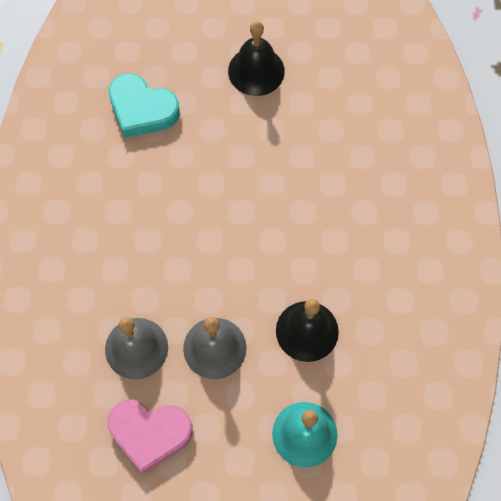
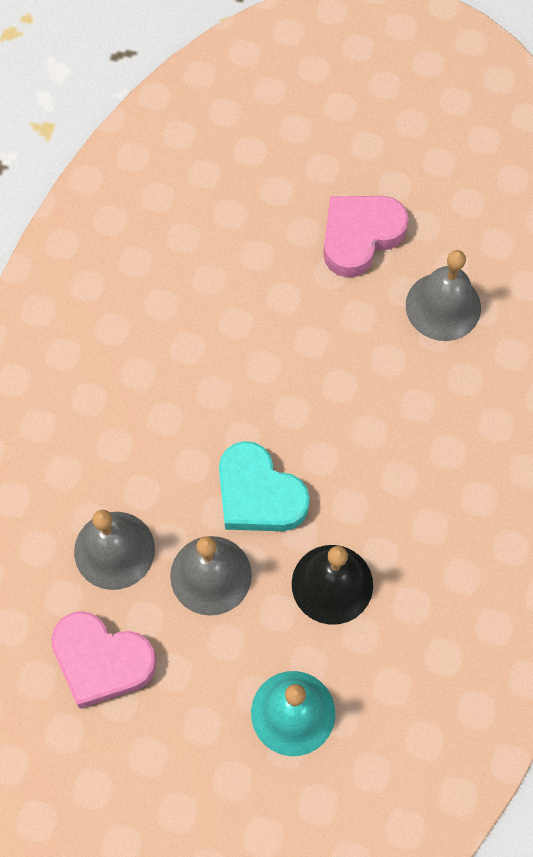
camera: 15 degrees right, 0 degrees up
turquoise heart [109,73,180,138] -> turquoise heart moved to [219,441,310,531]
black bell [228,21,285,96] -> pink heart [323,196,409,277]
none -> grey bell [406,250,481,341]

